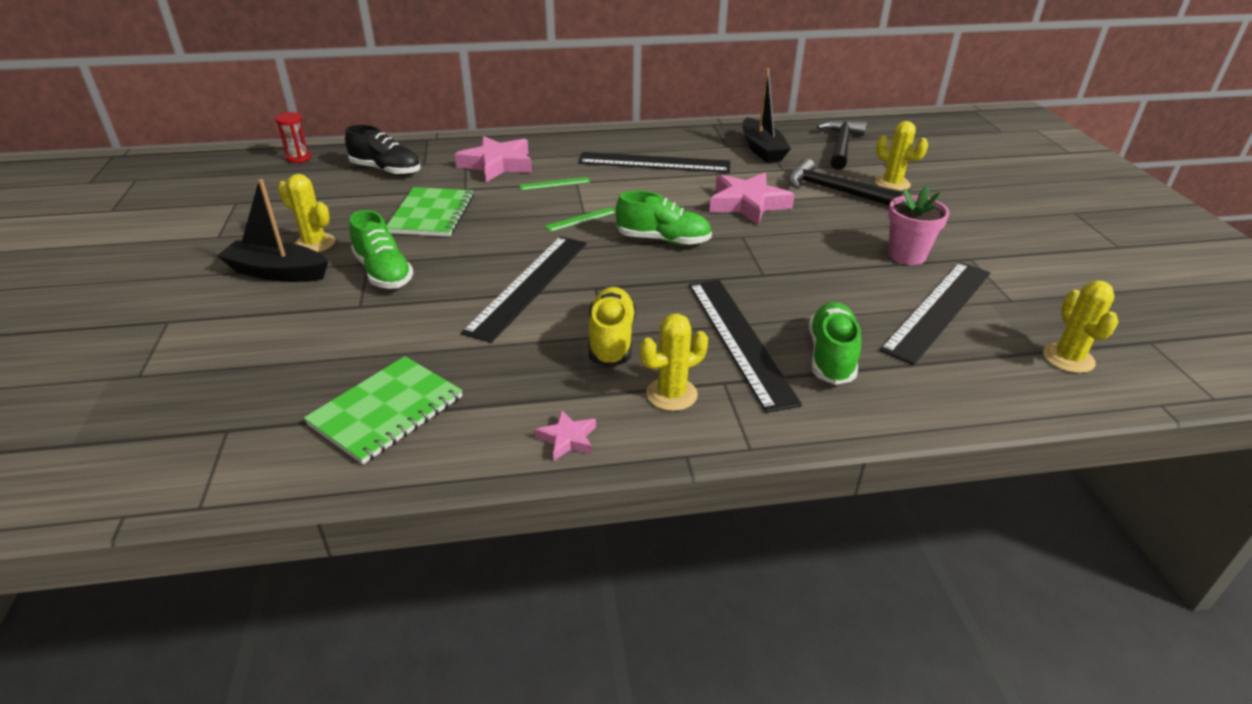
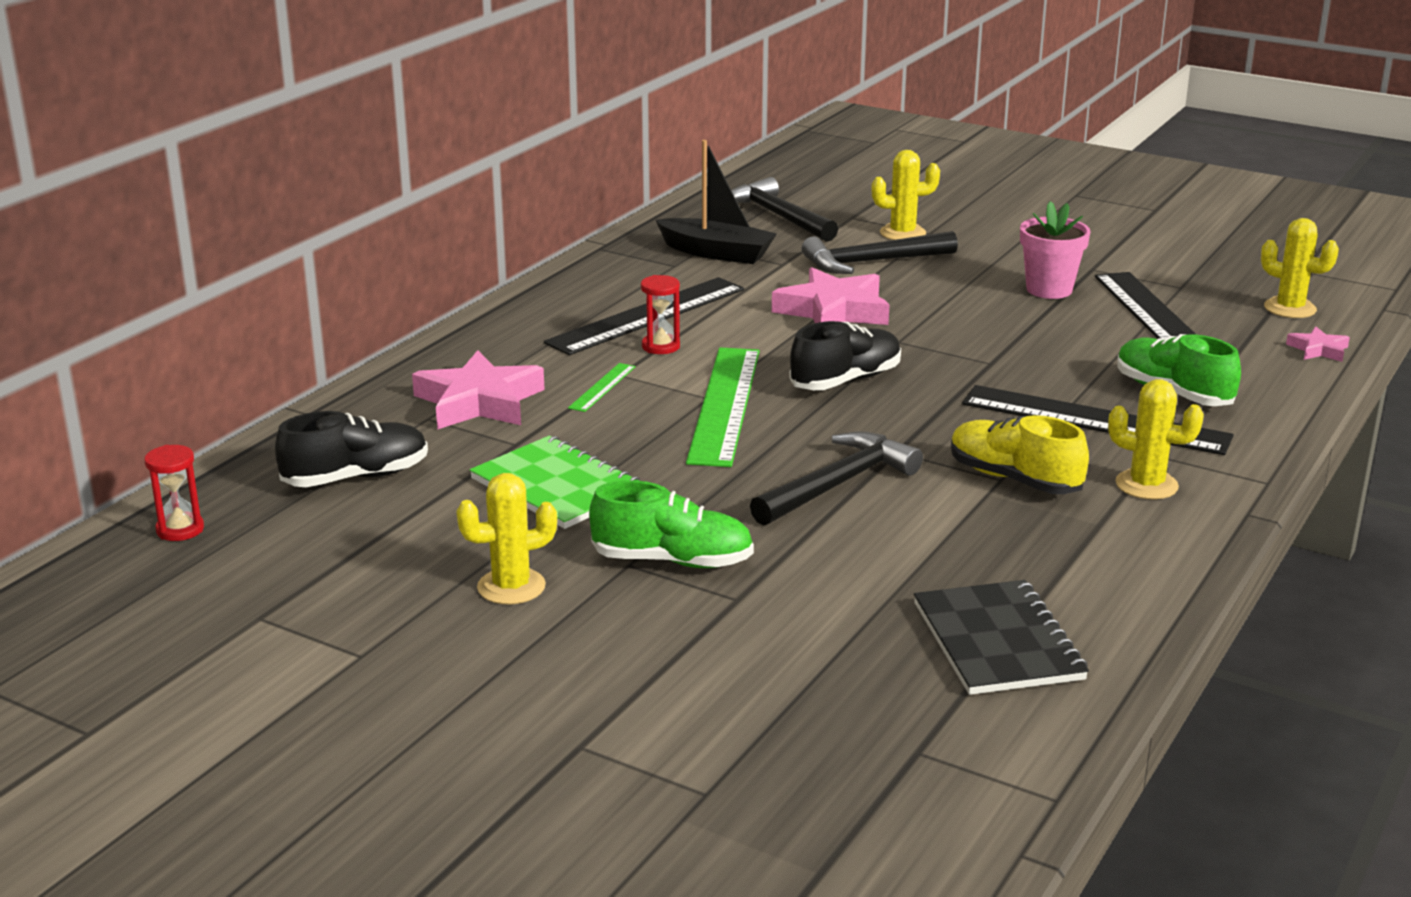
camera: 50 degrees left, 10 degrees down
black boat [217,179,328,282] -> none
green notebook [304,356,463,464] -> black notebook [914,580,1089,695]
black ruler [461,236,587,343] -> black hammer [750,431,923,525]
pink star [535,410,596,461] -> pink star moved to [1286,327,1350,362]
green ruler [545,207,616,232] -> green ruler [686,347,760,467], size x2.26
green shoe [616,190,712,245] -> black shoe [789,321,901,390]
yellow cactus [640,314,708,411] -> yellow cactus turned 75 degrees counterclockwise [1108,379,1204,499]
none -> red hourglass [641,275,680,354]

